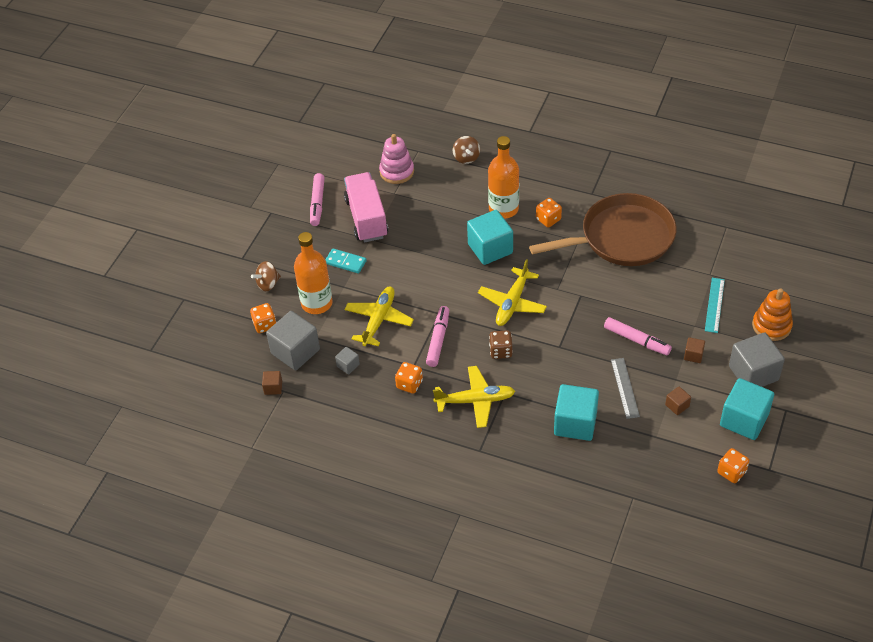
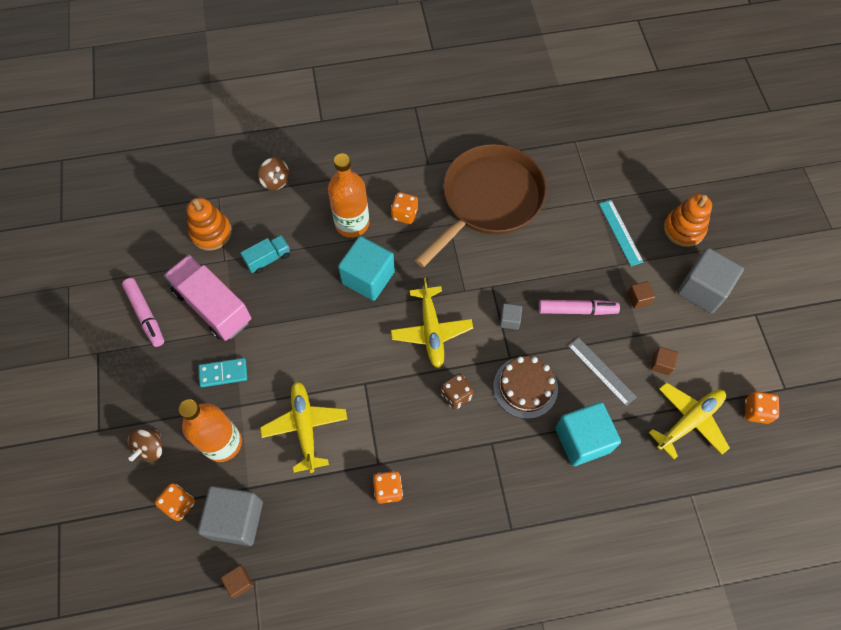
camera: 35 degrees left, 15 degrees up
grey cube [335,347,360,374] -> grey cube moved to [500,303,522,330]
pink stacking toy [379,134,414,184] -> orange stacking toy [187,198,232,251]
pink marker [426,306,449,367] -> none
yellow plane [433,366,515,428] -> yellow plane moved to [649,382,730,460]
turquoise cube [720,378,774,440] -> none
none -> turquoise truck [240,235,290,274]
none -> brown cake [493,356,558,419]

